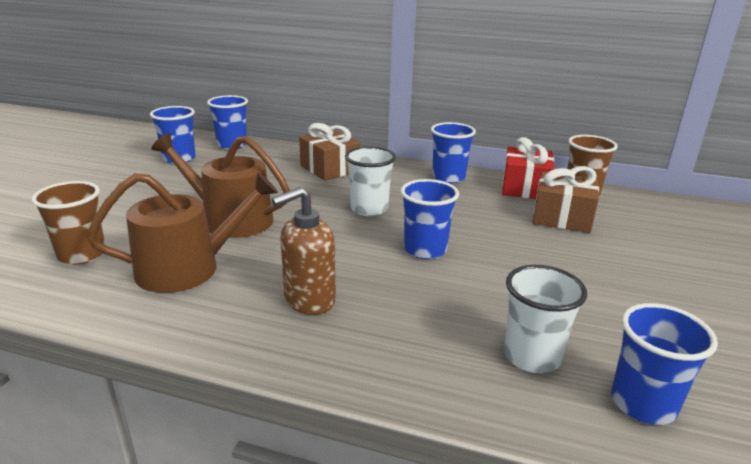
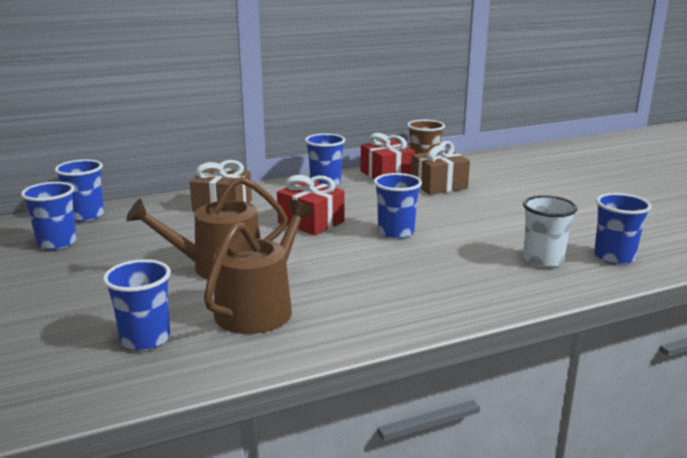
camera: 40 degrees left, 5 degrees down
brown cup [31,181,105,265] -> blue cup [103,259,171,351]
brown soap dispenser [271,187,336,315] -> none
white cup [345,146,396,216] -> red gift [277,175,344,235]

